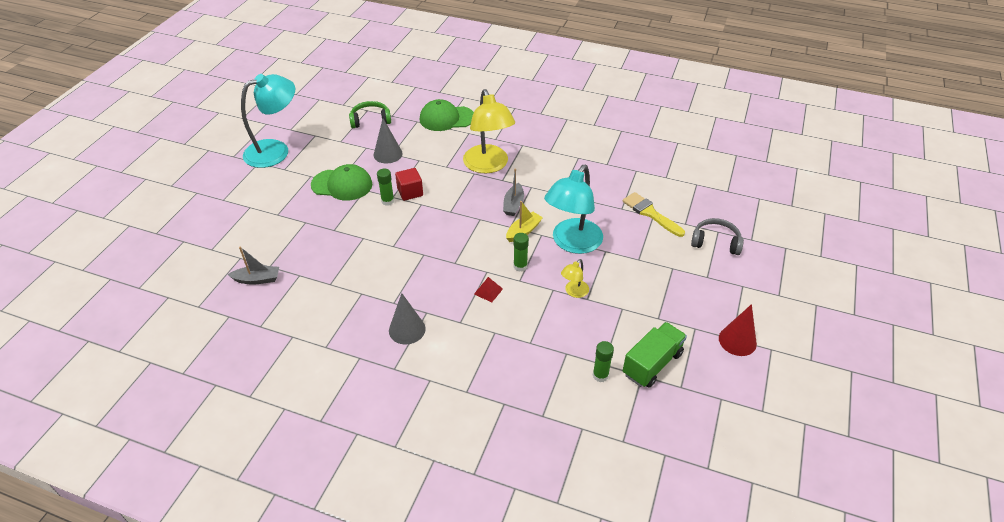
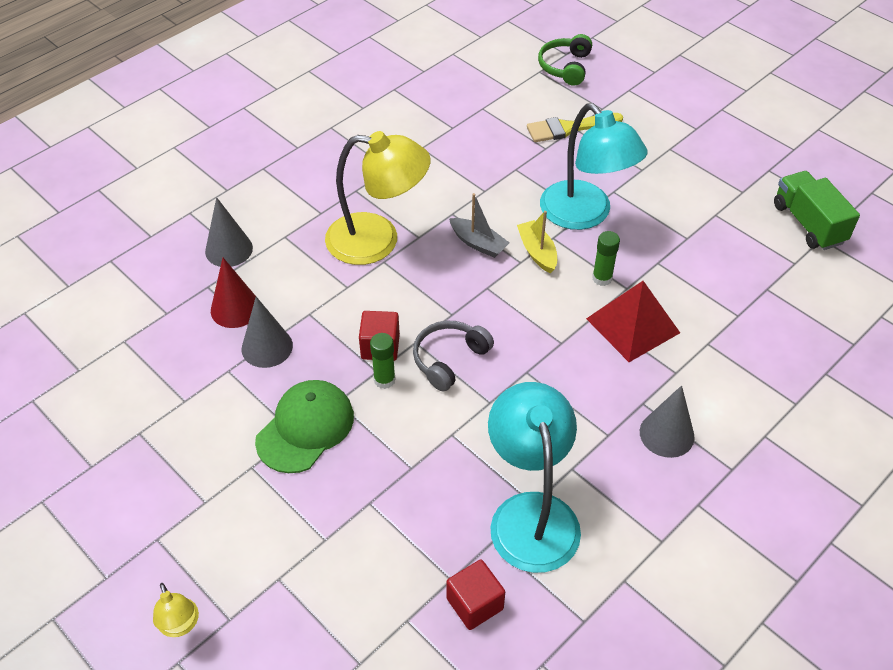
camera: 65 degrees left, 5 degrees up
grey boat [227,247,279,285] -> red cube [446,559,505,630]
turquoise lamp [241,74,295,168] -> turquoise lamp moved to [488,382,581,573]
green headphones [349,101,391,128] -> green headphones moved to [538,34,592,86]
green cap [420,99,474,131] -> grey cone [205,197,253,267]
red pyramid [474,277,503,302] -> red pyramid [586,281,680,362], size x2.18
yellow lamp [561,259,589,298] -> yellow lamp moved to [153,583,199,637]
green glue stick [593,341,614,382] -> none
grey headphones [691,218,744,255] -> grey headphones moved to [413,321,494,392]
red cone [719,304,757,356] -> red cone moved to [211,258,256,328]

